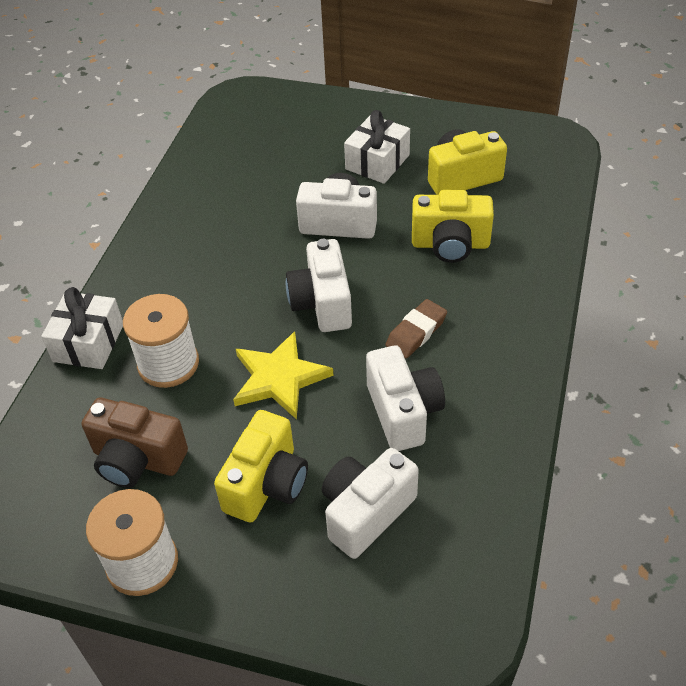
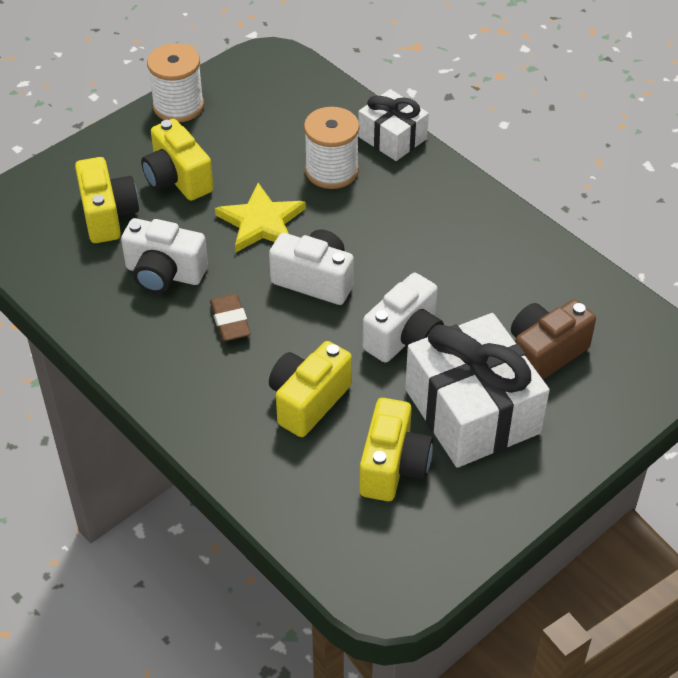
camera: 120 degrees right, 0 degrees up
brown camera [82,398,188,488] -> brown camera moved to [511,299,596,380]
white camera [322,448,419,559] -> yellow camera [75,157,139,243]
white gift [344,110,410,184] -> white gift [405,313,550,468], size x1.75

